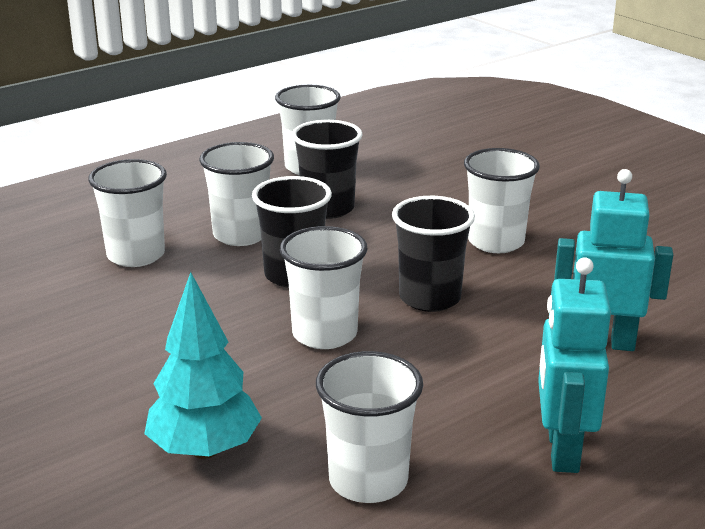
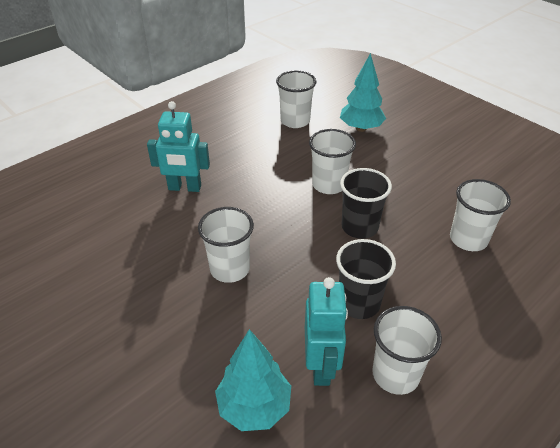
camera: 175 degrees right, 15 degrees up
white cup [199,142,274,246] -> none
black cup [392,196,475,312] -> none
turquoise robot [538,257,611,473] -> turquoise robot moved to [305,277,348,386]
none -> turquoise tree [215,329,291,431]

